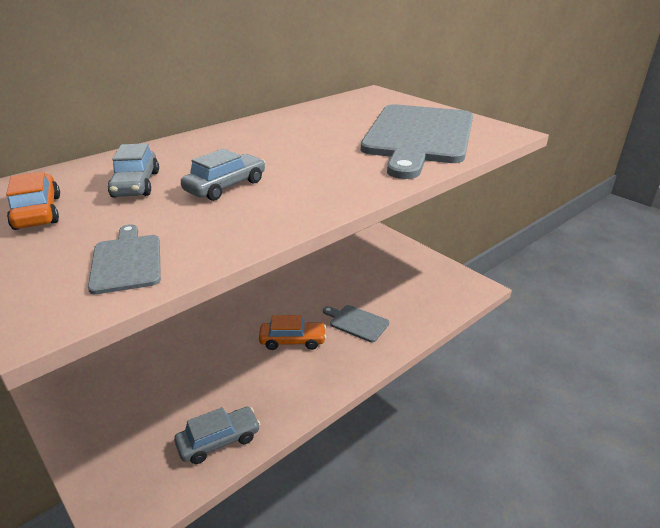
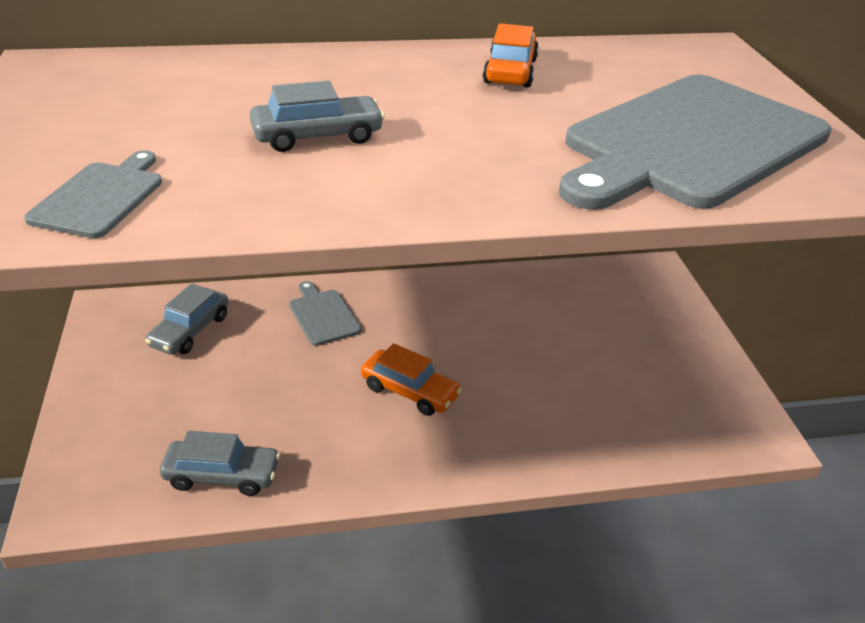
camera: 30 degrees right, 5 degrees up
orange car [6,172,60,230] -> orange car moved to [483,23,539,88]
grey car [108,143,159,198] -> grey car moved to [145,284,229,355]
grey cutting board [323,305,389,342] -> grey cutting board moved to [289,281,361,346]

